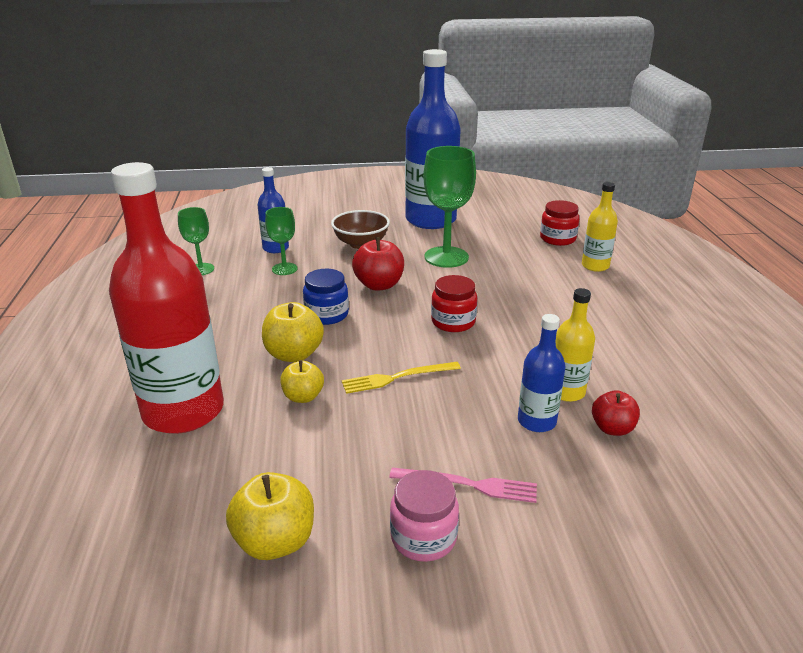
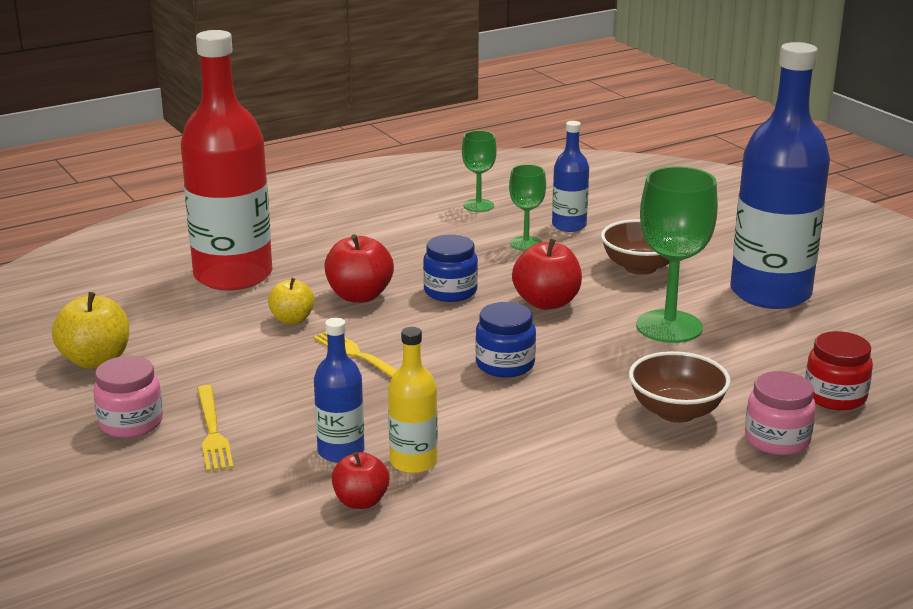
camera: 65 degrees right, 5 degrees down
yellow apple [262,302,324,362] -> red apple [324,234,394,303]
pink fork [389,468,537,503] -> yellow fork [197,385,234,472]
red jar [431,275,477,332] -> blue jar [475,302,536,377]
yellow bottle [582,182,618,272] -> pink jar [745,371,816,455]
none -> brown bowl [629,351,731,423]

